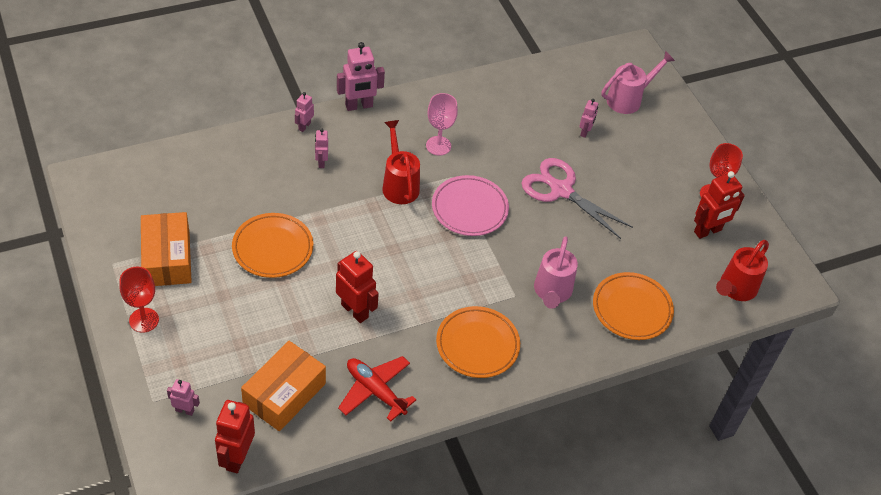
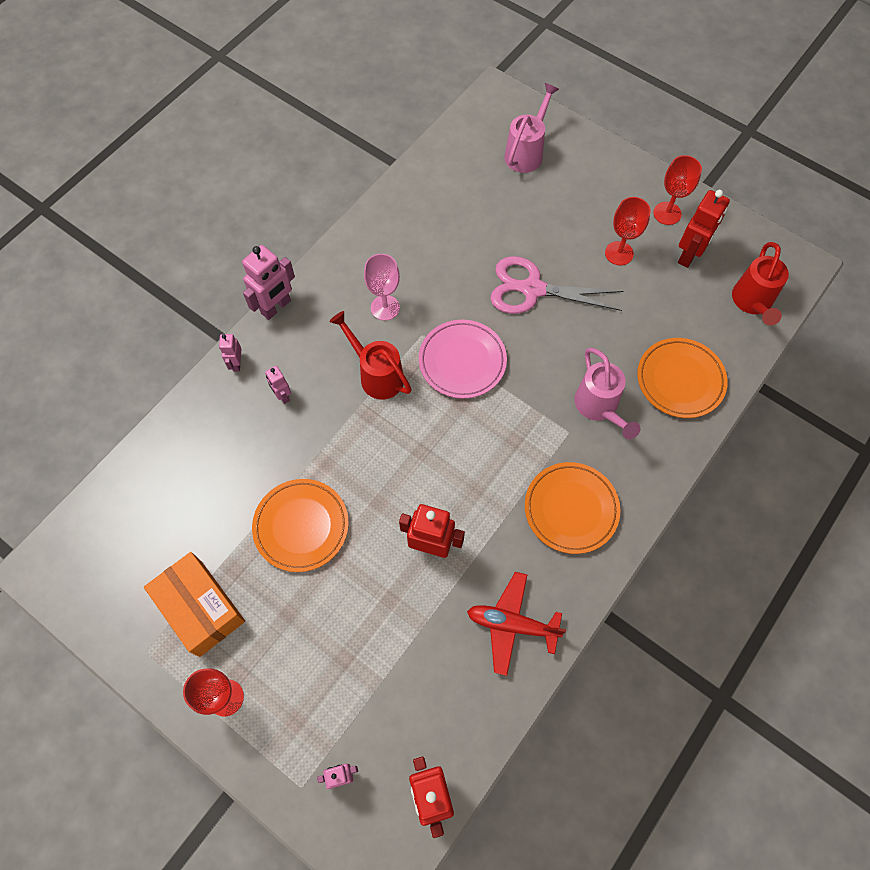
camera: 25 degrees left, 15 degrees up
orange box [241,341,326,431] -> none
pink robot [579,99,598,138] -> none
none -> red goblet [605,197,651,265]

